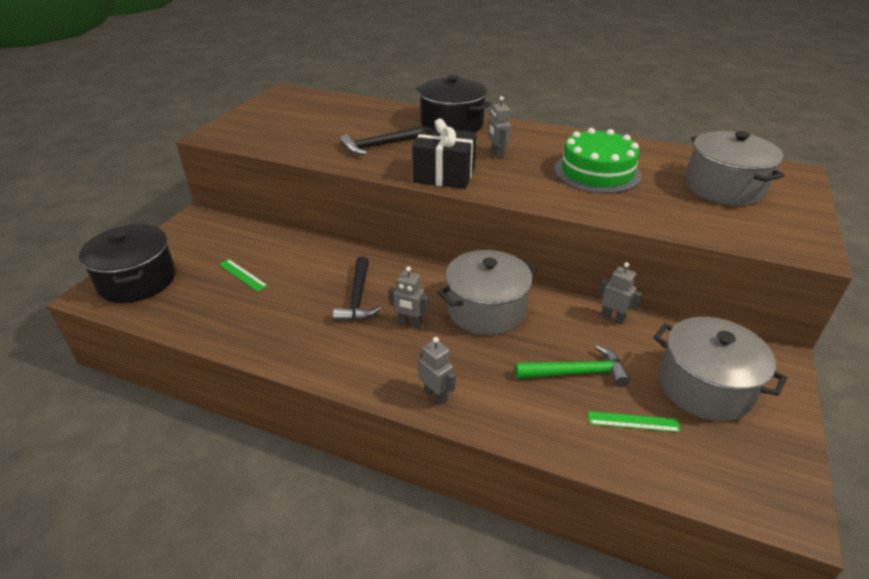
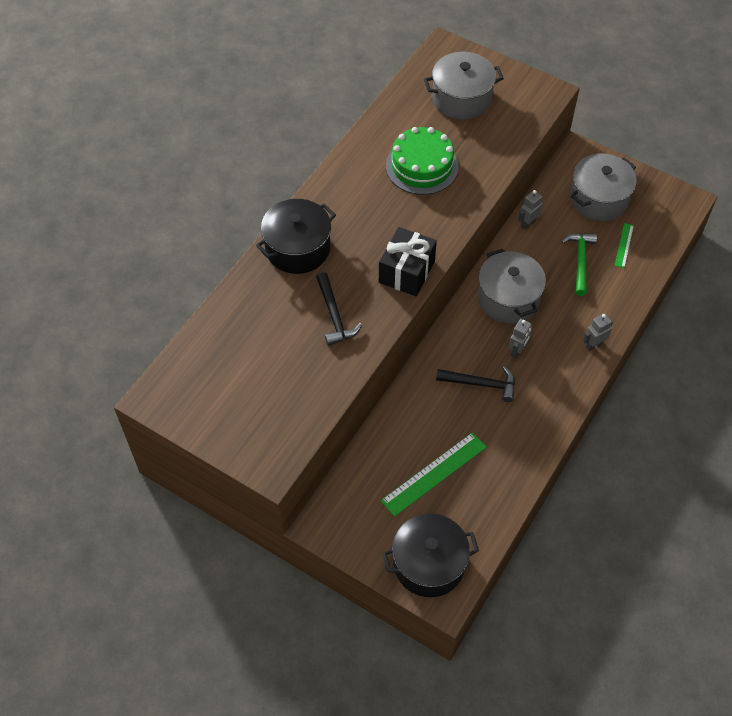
camera: 80 degrees left, 20 degrees up
green ruler [219,259,268,291] -> green ruler [381,432,486,517], size x1.94
grey robot [488,96,511,159] -> none

